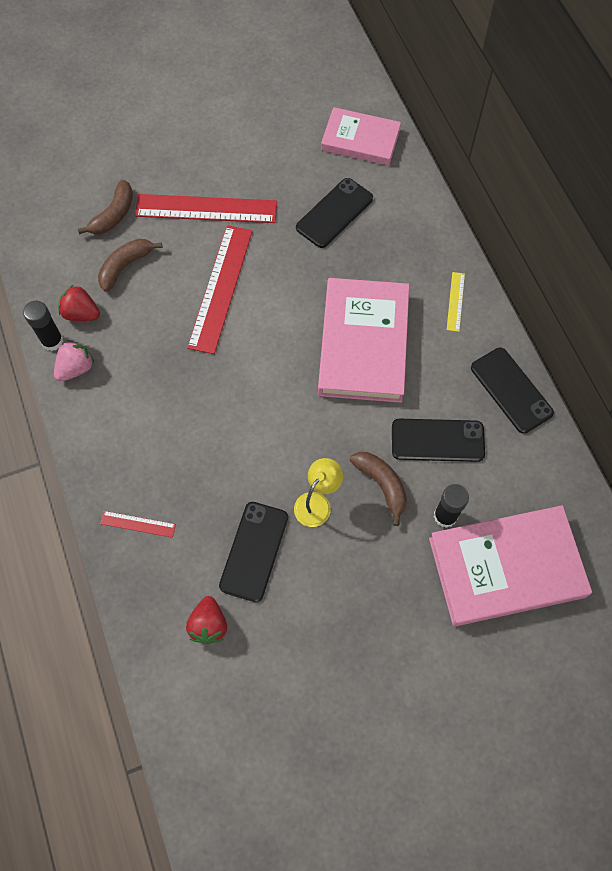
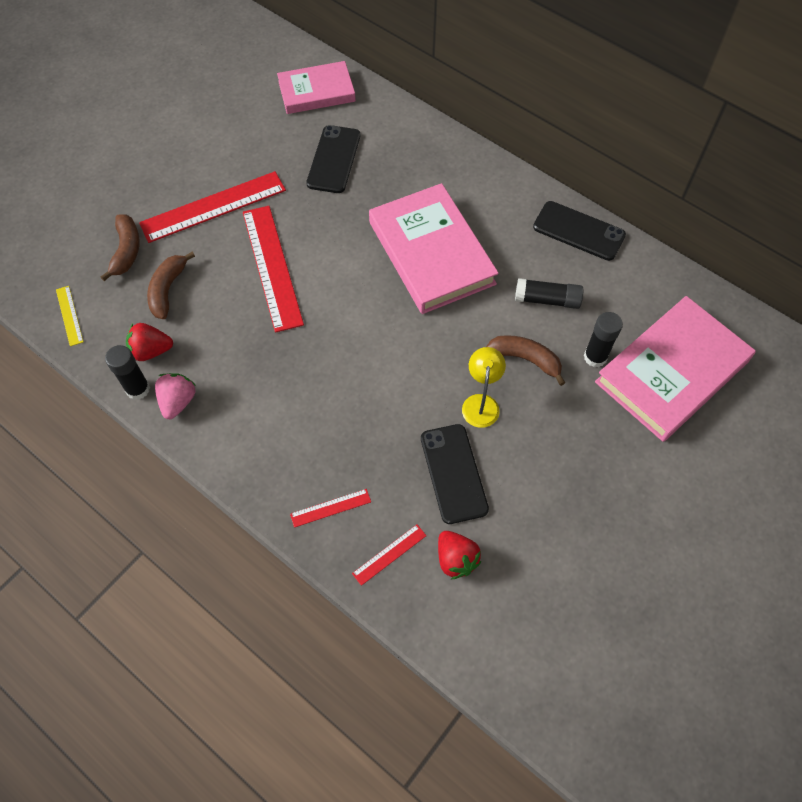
camera: 30 degrees left, 5 degrees down
black phone [392,419,485,462] -> black glue stick [515,278,583,309]
yellow ruler [447,272,465,332] -> yellow ruler moved to [56,286,84,346]
none -> red ruler [352,524,427,586]

